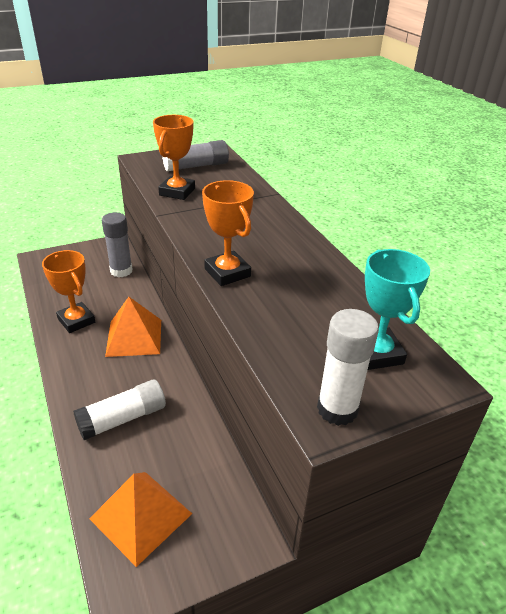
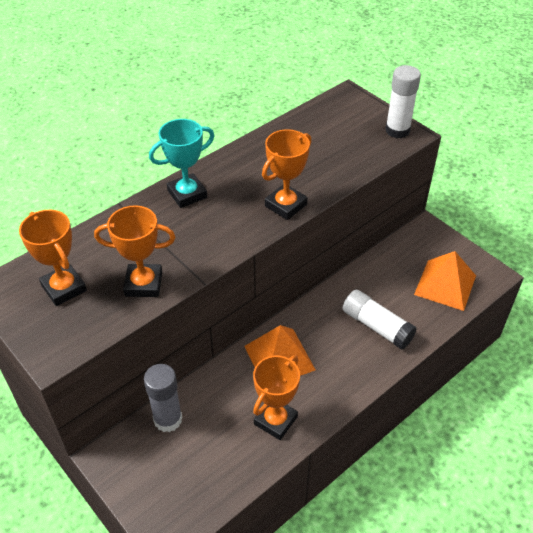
camera: 105 degrees left, 10 degrees up
grey glue stick [162,140,229,171] -> orange trophy [19,210,87,306]
turquoise trophy [365,249,430,370] -> turquoise trophy moved to [149,119,214,208]

